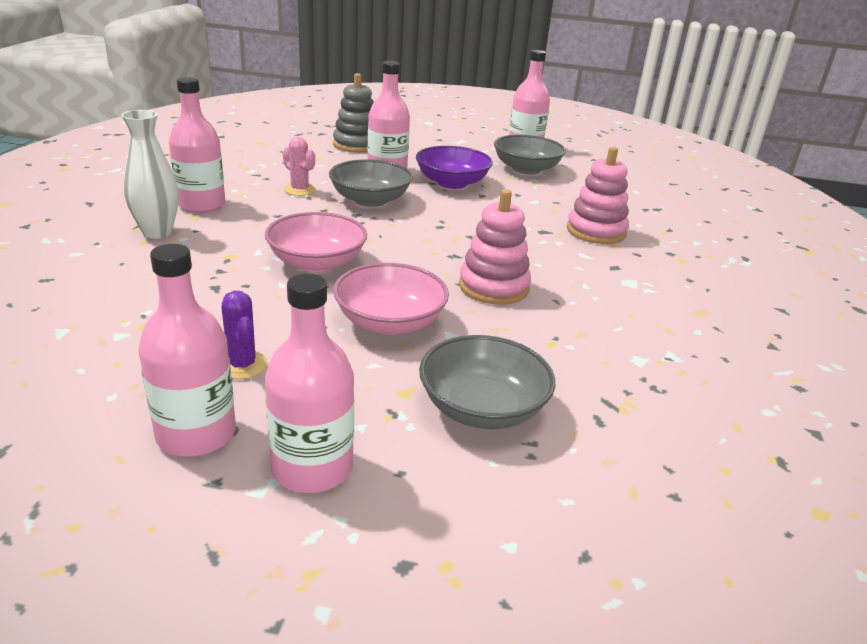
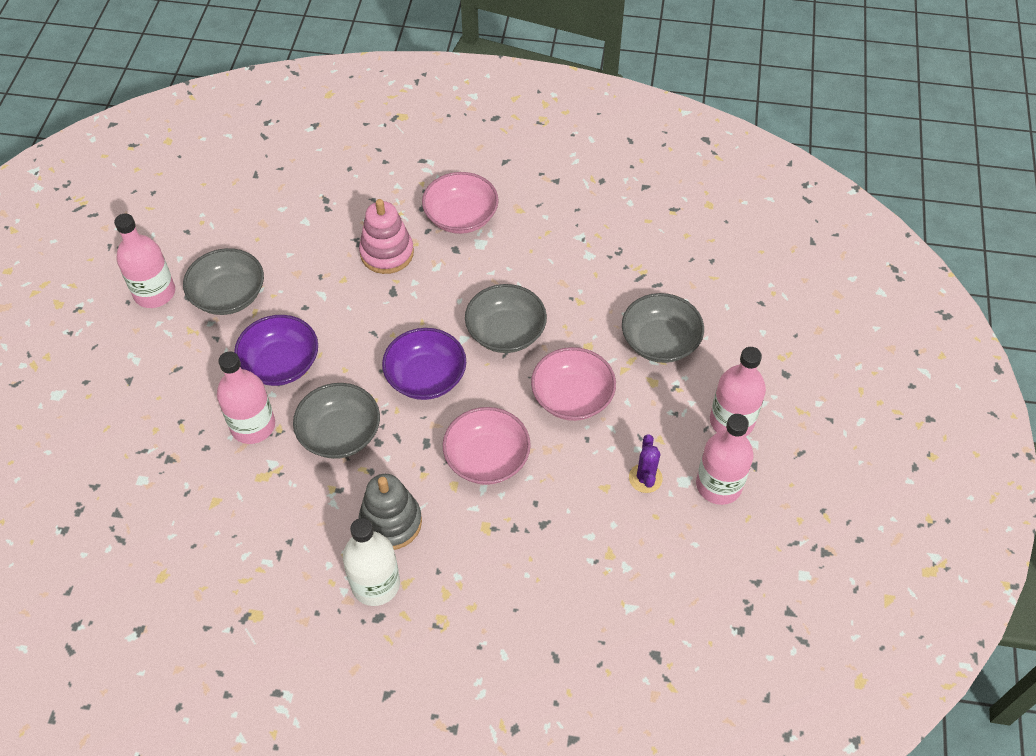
camera: 90 degrees left, 25 degrees up
white vase [122,110,179,239] -> none
pink bottle [169,77,225,213] -> white bottle [343,518,400,606]
purple cactus [221,291,267,379] -> purple cactus turned 60 degrees counterclockwise [629,434,663,493]
pink cactus [283,137,316,196] -> none
grey stacking toy [333,73,374,153] -> grey stacking toy moved to [358,474,422,550]
pink stacking toy [459,189,531,305] -> grey bowl [465,284,547,353]
none -> purple bowl [382,328,466,400]
none -> pink bowl [422,172,499,234]

